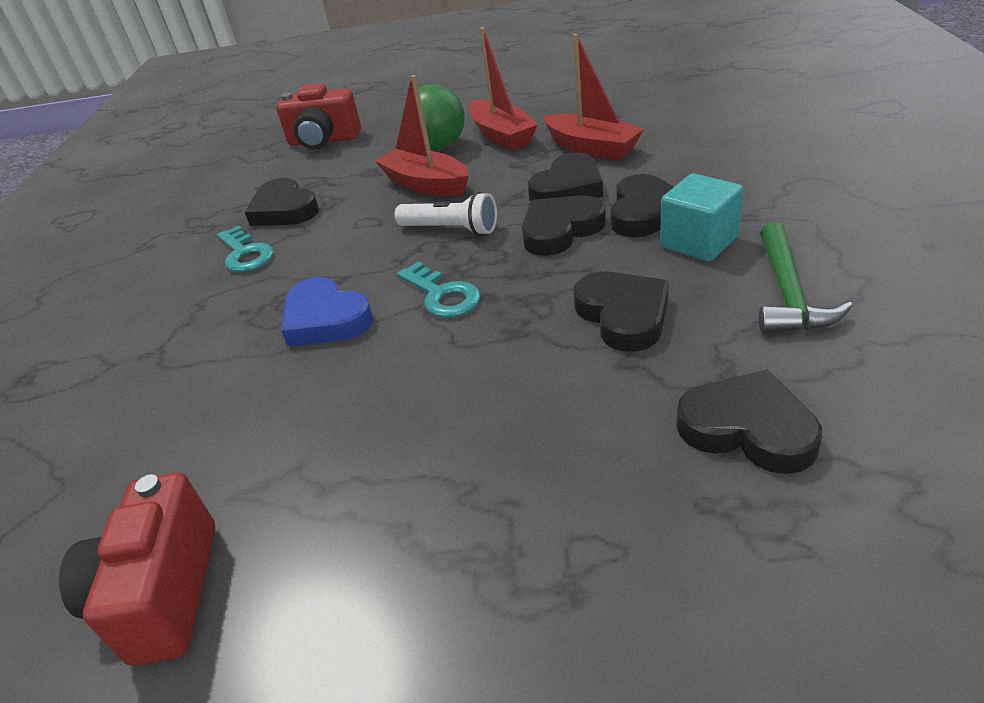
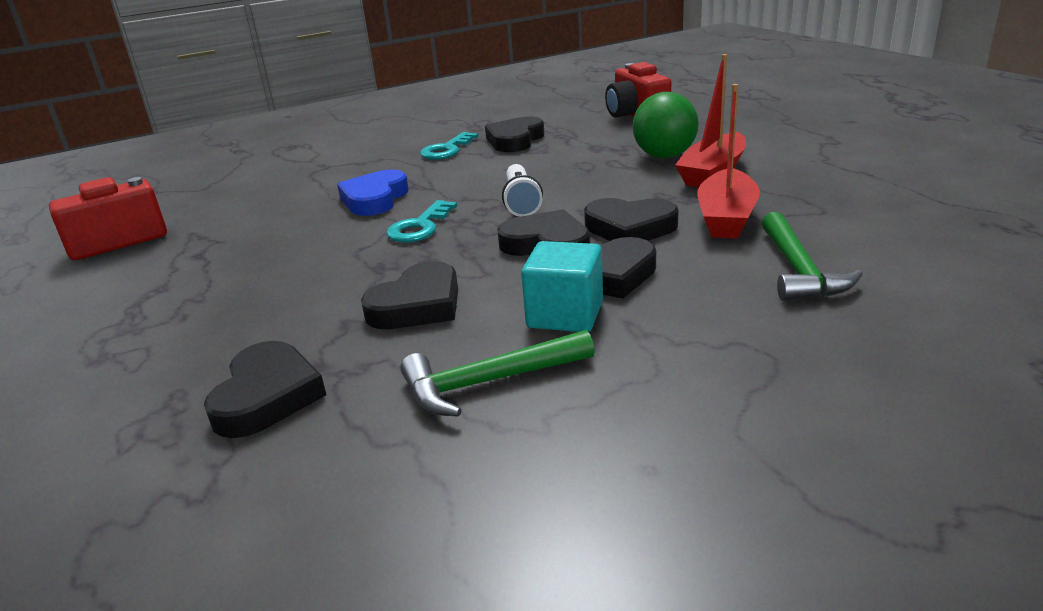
camera: 60 degrees right, 10 degrees down
red boat [375,75,468,197] -> none
none -> green hammer [762,212,863,301]

